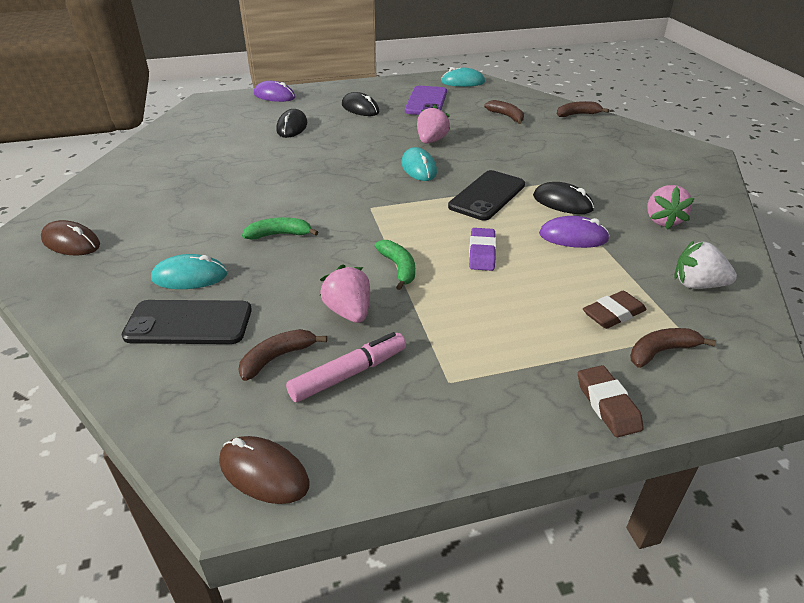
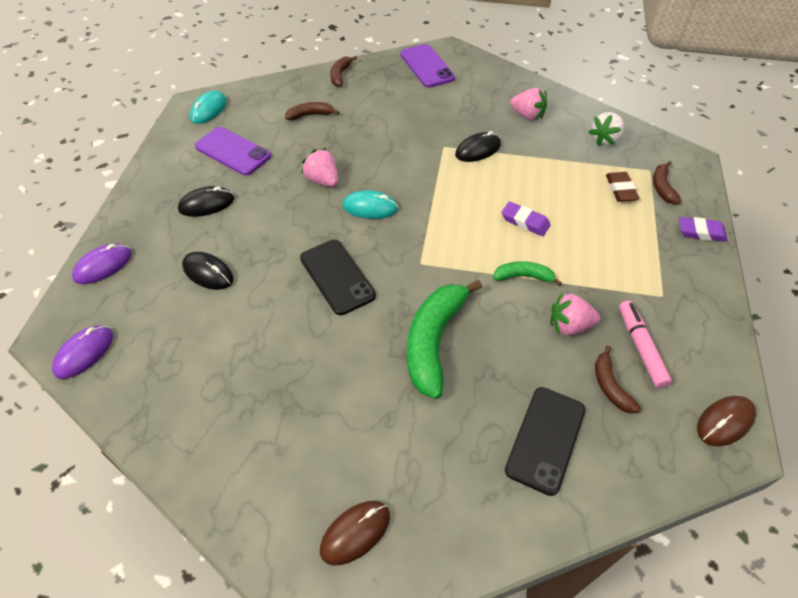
camera: 65 degrees left, 15 degrees up
turquoise mouse [151,254,227,289] -> none
green banana [242,217,318,240] -> green banana [407,280,482,399], size x1.99
black phone [448,170,525,220] -> black phone moved to [300,240,376,315]
purple mouse [539,216,610,248] -> purple mouse moved to [52,326,113,379]
brown eraser [578,365,644,437] -> purple eraser [679,217,728,242]
none -> purple phone [401,44,455,88]

